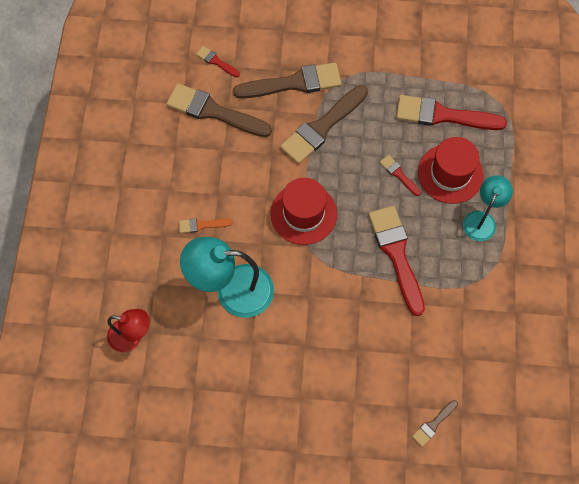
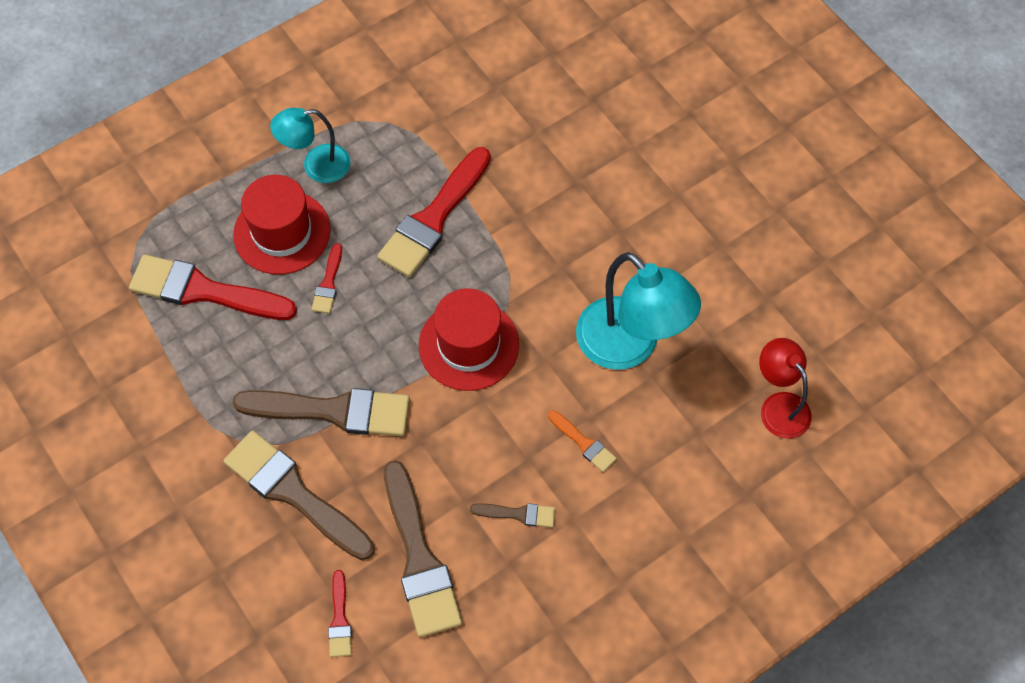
camera: 130 degrees left, 5 degrees down
red brush [396,95,507,130] -> red brush turned 135 degrees clockwise [129,254,297,320]
brown brush [412,400,458,446] -> brown brush moved to [470,503,556,527]

